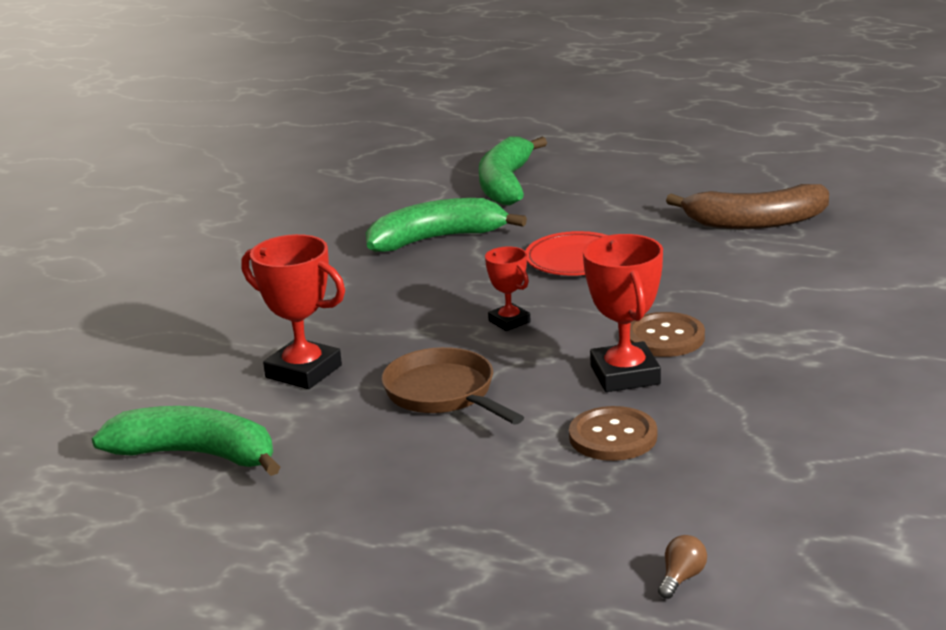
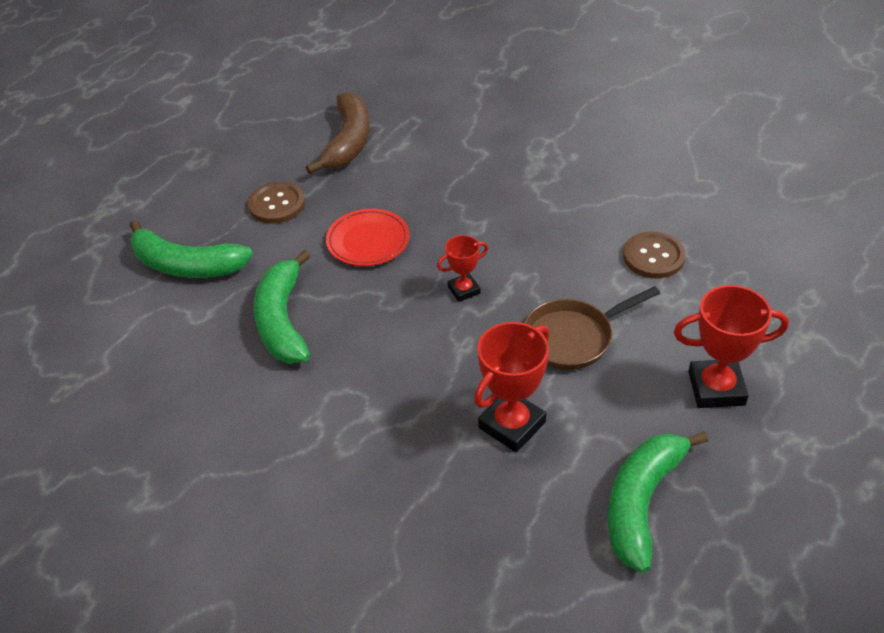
camera: 80 degrees left, 20 degrees up
red trophy [583,234,663,392] -> red trophy moved to [674,285,789,408]
brown button [630,312,705,357] -> brown button moved to [248,182,305,224]
brown light bulb [658,535,707,599] -> none

